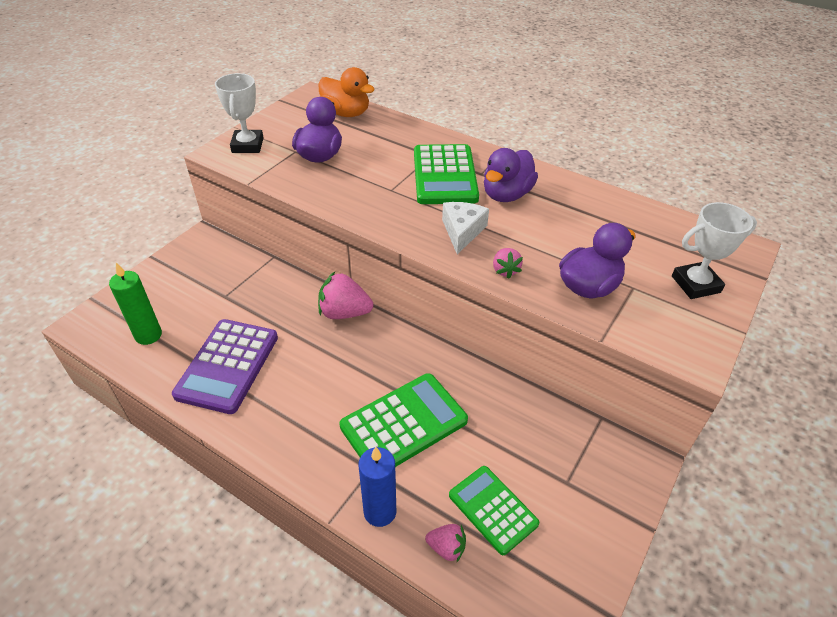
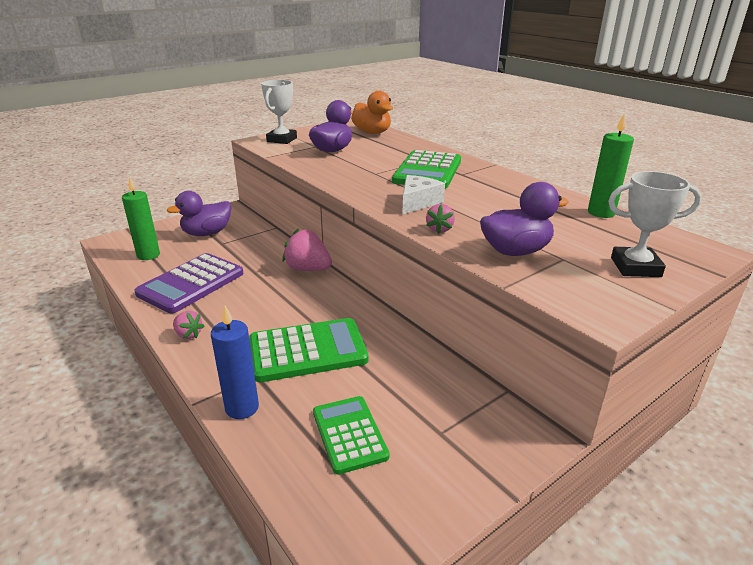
camera: 20 degrees right, 15 degrees down
pink strawberry [425,524,466,562] -> pink strawberry moved to [173,311,204,339]
purple duck [484,148,538,202] -> purple duck moved to [167,191,231,236]
none -> green candle [588,113,634,218]

